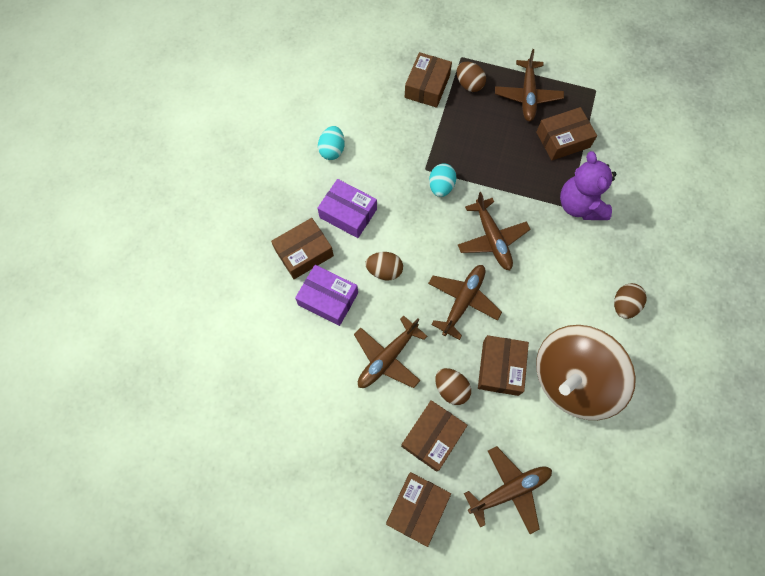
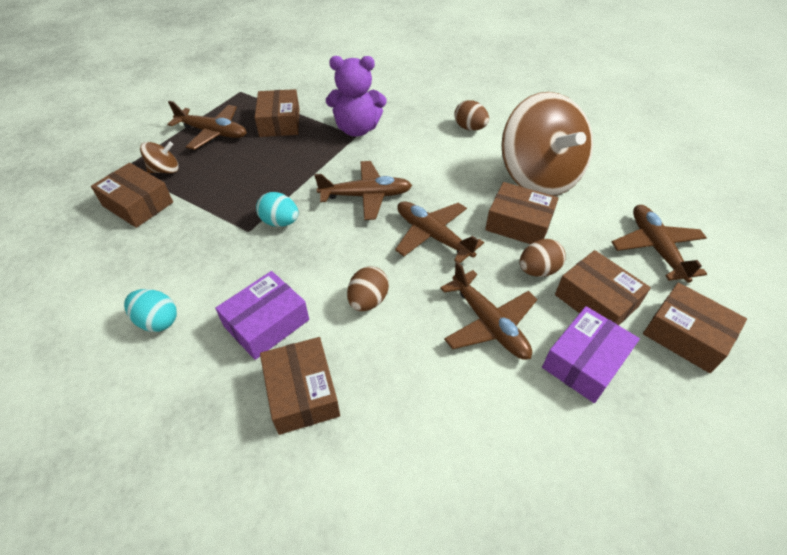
camera: 75 degrees left, 20 degrees down
purple box [295,265,358,326] -> purple box moved to [542,306,640,403]
brown egg [457,62,486,92] -> brown spinning top [140,142,179,174]

